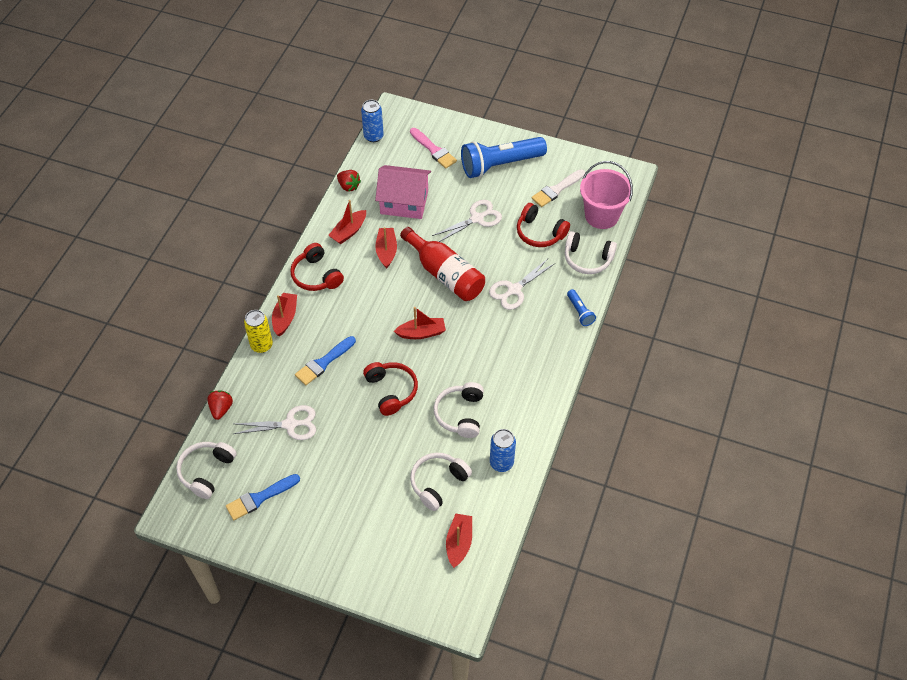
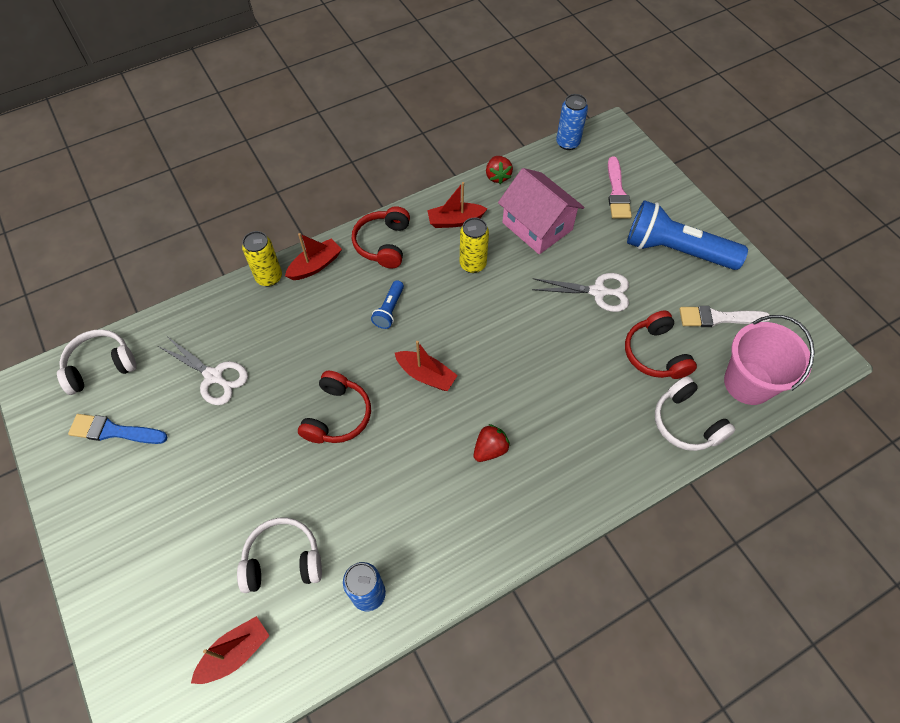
camera: 40 degrees right, 5 degrees up
red strawberry [207,390,233,420] -> red strawberry moved to [474,424,510,462]
blue brush [295,336,356,385] -> none
red boat [375,227,397,268] -> yellow can [460,218,489,273]
red bottle [400,227,485,301] -> none
white headphones [434,382,484,438] -> none
white scissors [489,259,554,310] -> none
blue flashlight [567,289,596,326] -> blue flashlight moved to [371,280,404,329]

